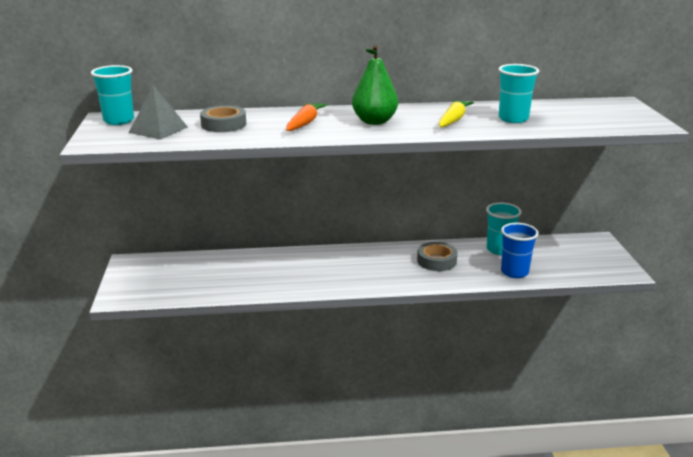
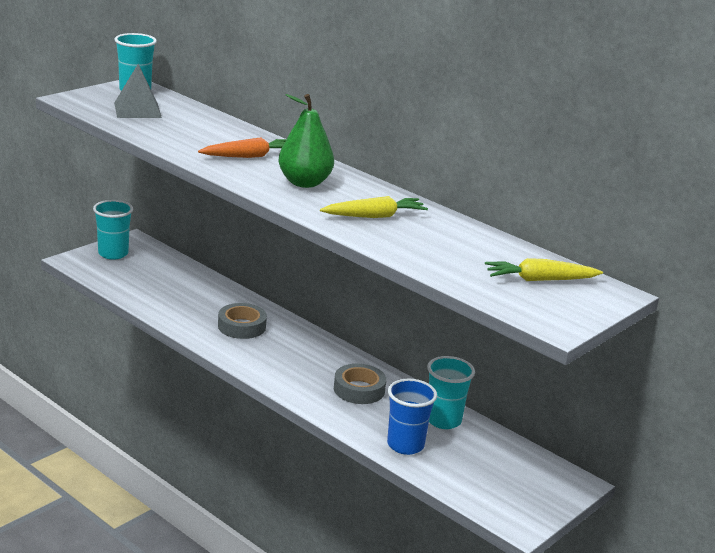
camera: 45 degrees right, 0 degrees up
grey tape [200,105,246,132] -> grey tape moved to [218,303,267,339]
turquoise cup [499,64,539,123] -> turquoise cup moved to [93,200,133,260]
none -> yellow carrot [485,258,603,281]

